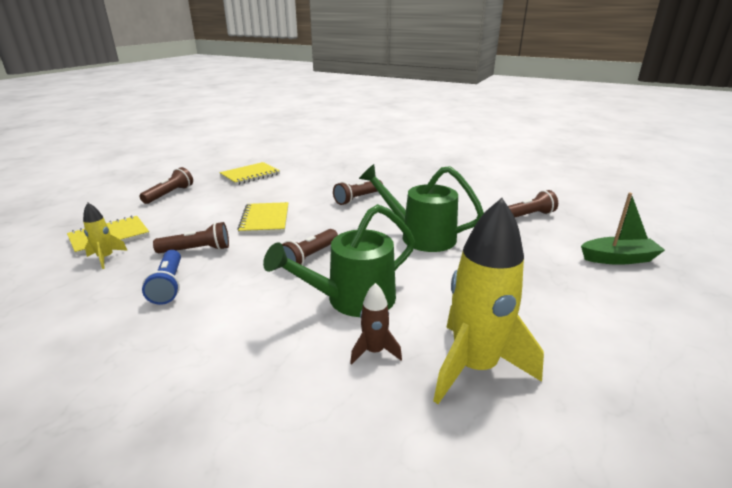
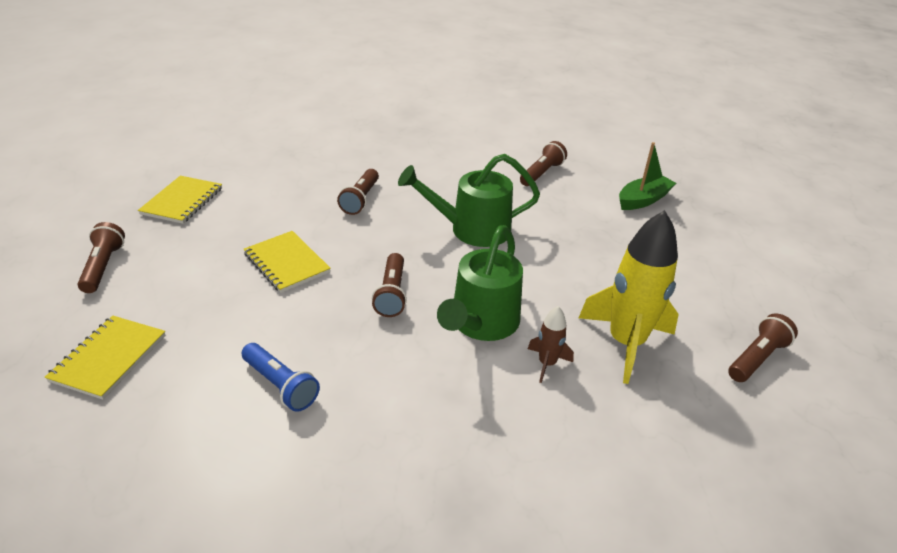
camera: 35 degrees left, 10 degrees up
yellow rocket [83,203,128,269] -> none
brown flashlight [153,222,229,253] -> brown flashlight moved to [728,313,798,382]

